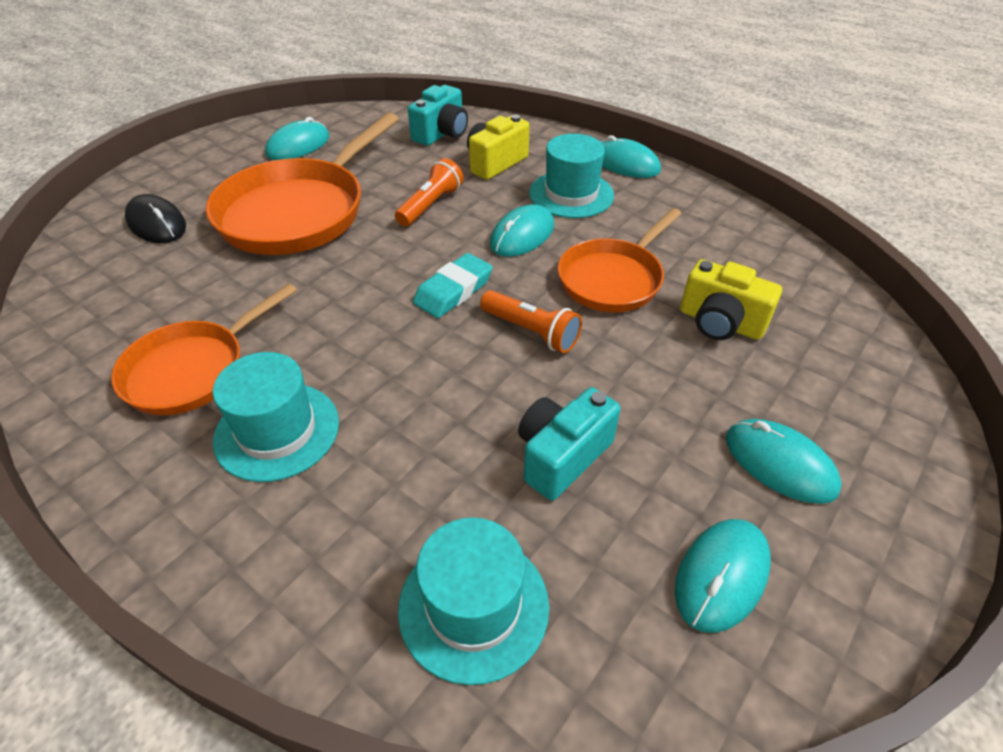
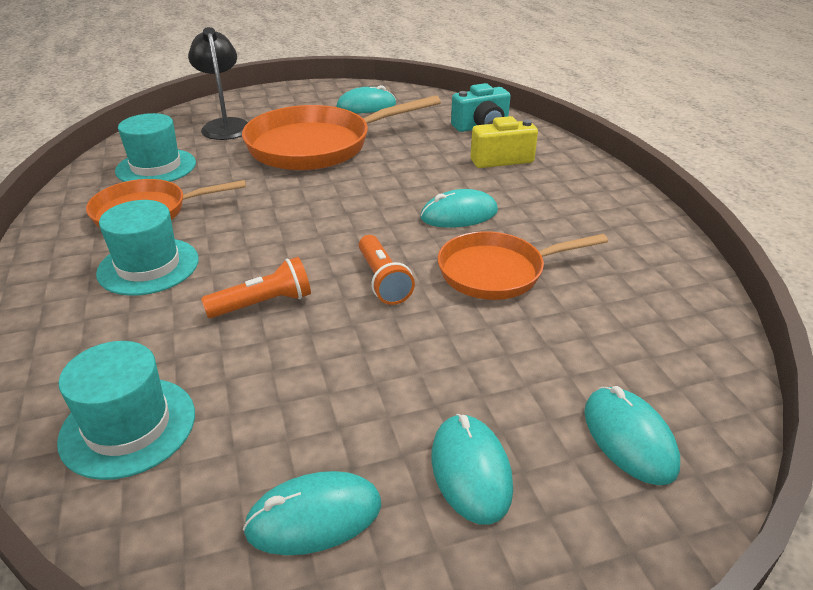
camera: 35 degrees right, 10 degrees down
black mouse [125,194,186,243] -> black lamp [188,27,248,140]
orange flashlight [395,158,464,227] -> orange flashlight moved to [201,257,311,318]
turquoise eraser [413,253,493,318] -> none
turquoise camera [518,387,620,501] -> none
turquoise hat [529,134,614,218] -> turquoise hat moved to [115,113,196,182]
turquoise mouse [601,135,661,178] -> turquoise mouse moved to [584,386,680,485]
yellow camera [680,259,782,340] -> none

